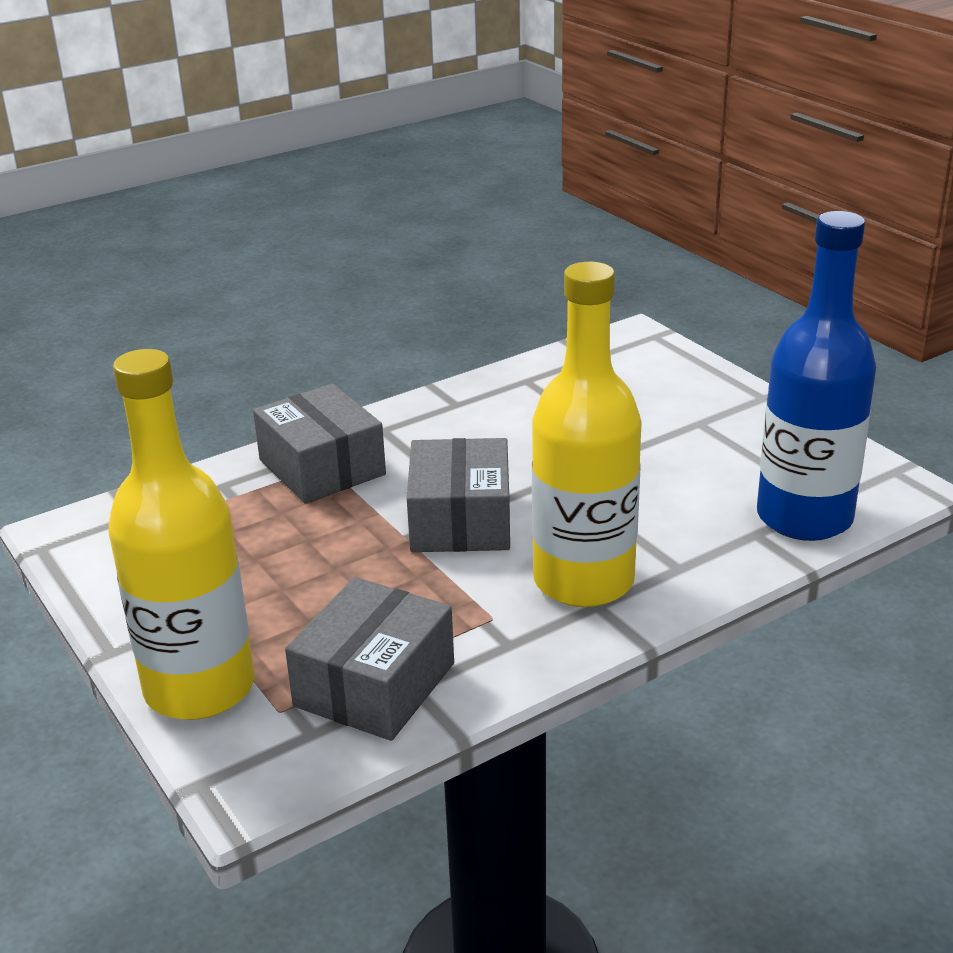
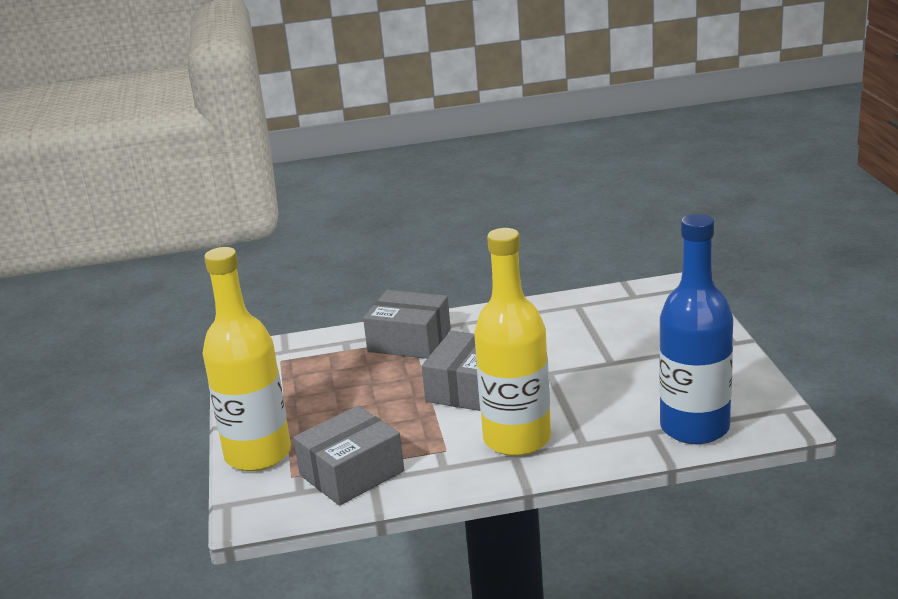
camera: 25 degrees right, 5 degrees down
grey box [253,384,386,504] -> grey box turned 60 degrees counterclockwise [363,290,451,359]

